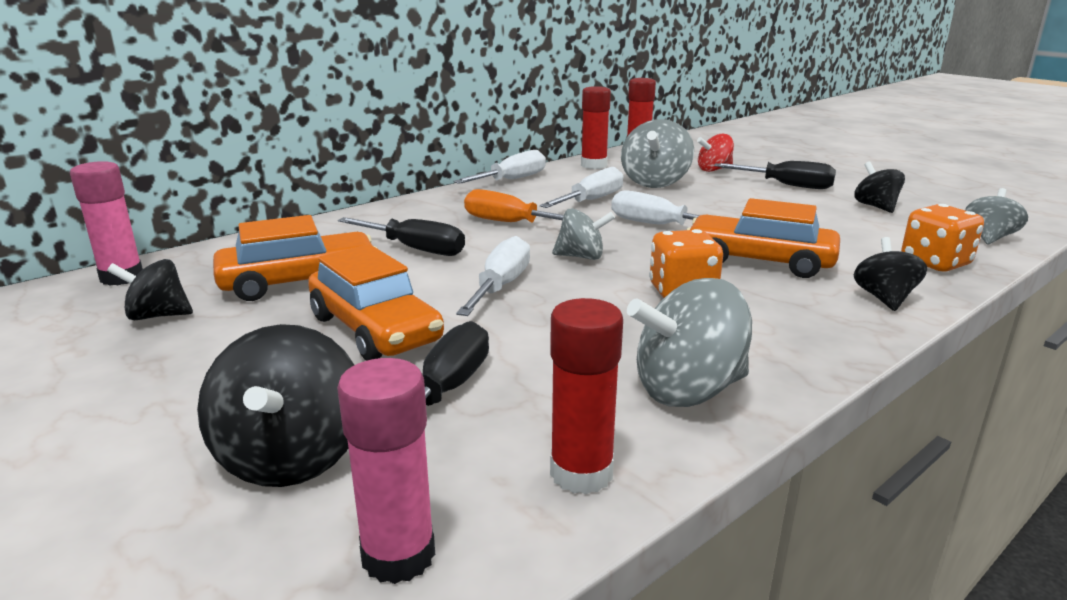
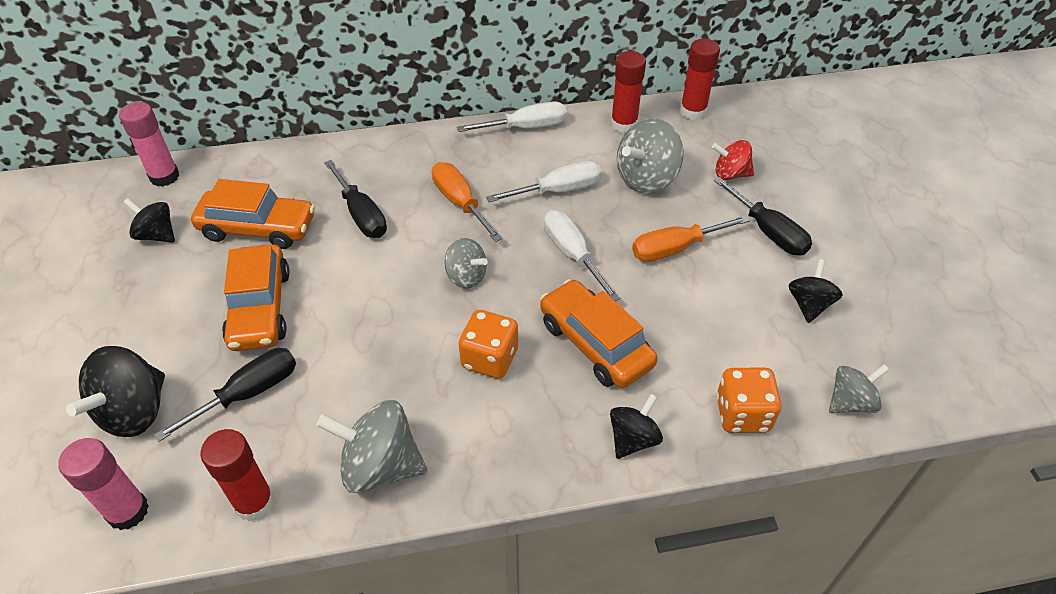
camera: 30 degrees right, 25 degrees up
white screwdriver [456,236,530,316] -> none
none -> orange screwdriver [632,215,750,262]

